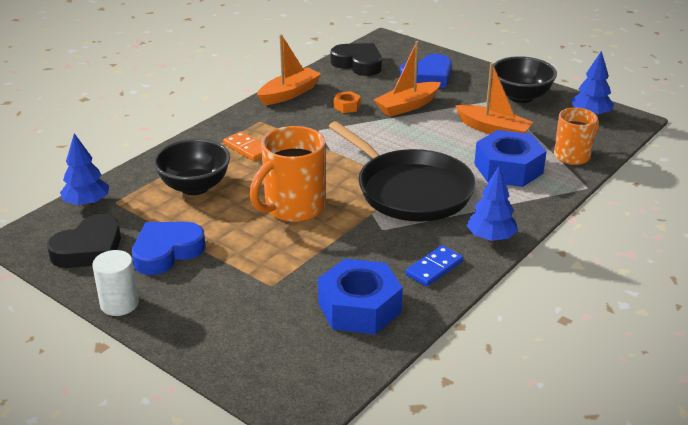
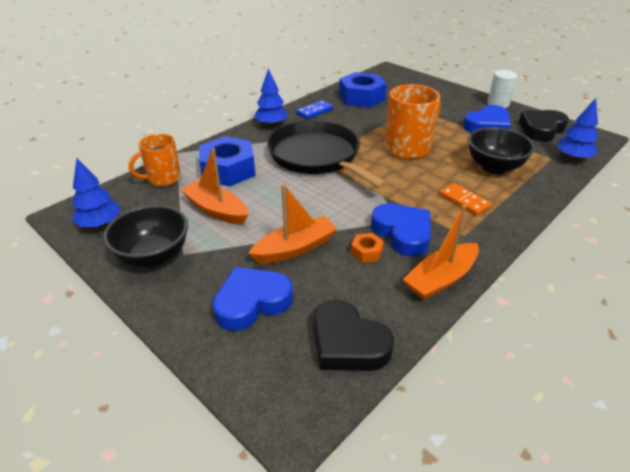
camera: 175 degrees left, 5 degrees up
none -> blue heart [371,204,431,256]

